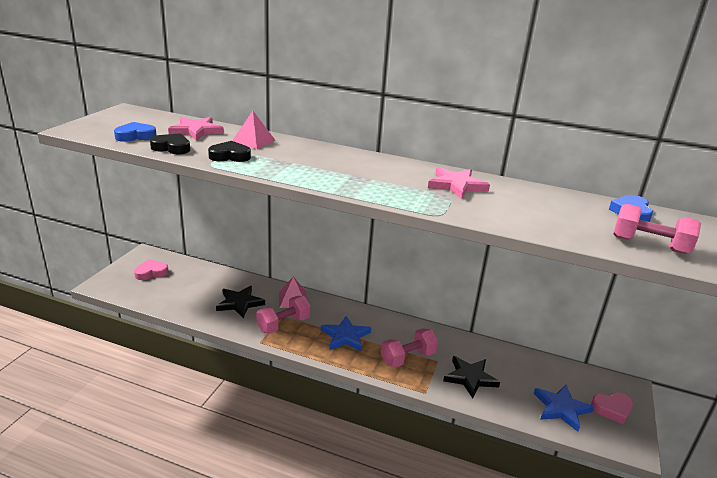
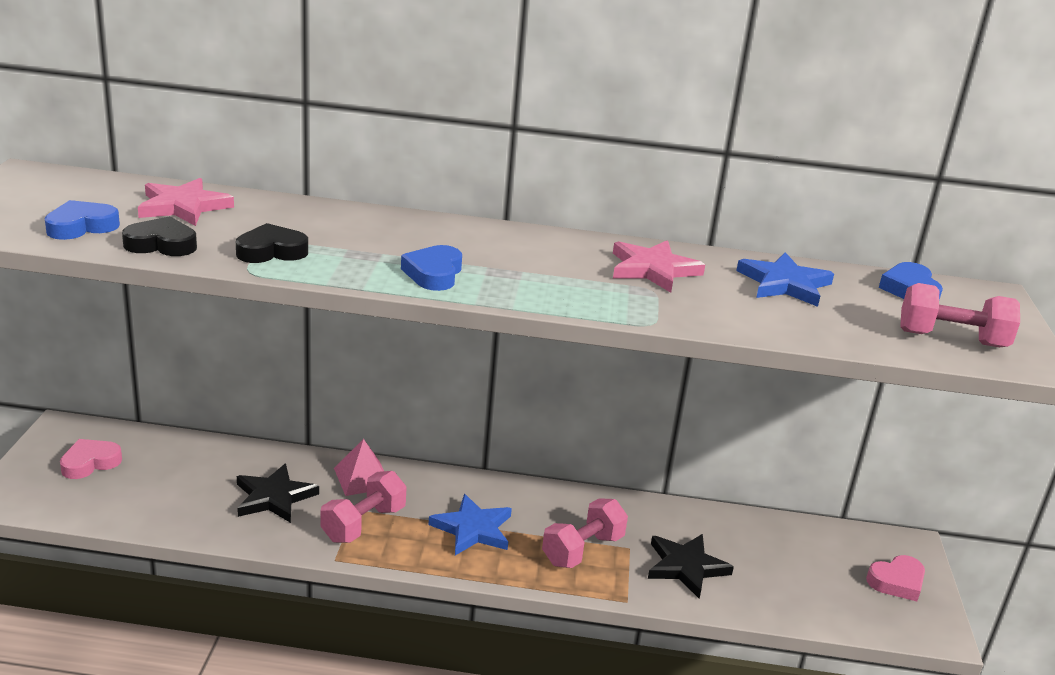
camera: 15 degrees left, 0 degrees up
pink pyramid [232,111,276,149] -> none
blue star [534,385,594,432] -> blue star moved to [736,252,834,307]
none -> blue heart [401,245,462,291]

